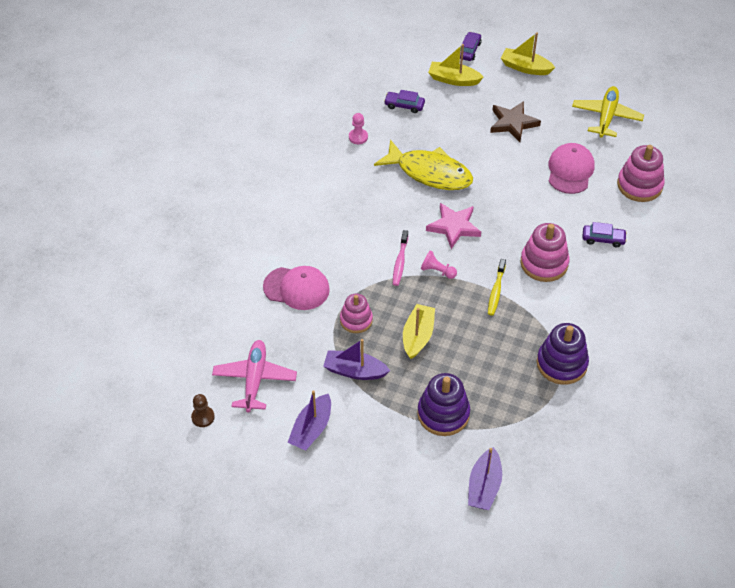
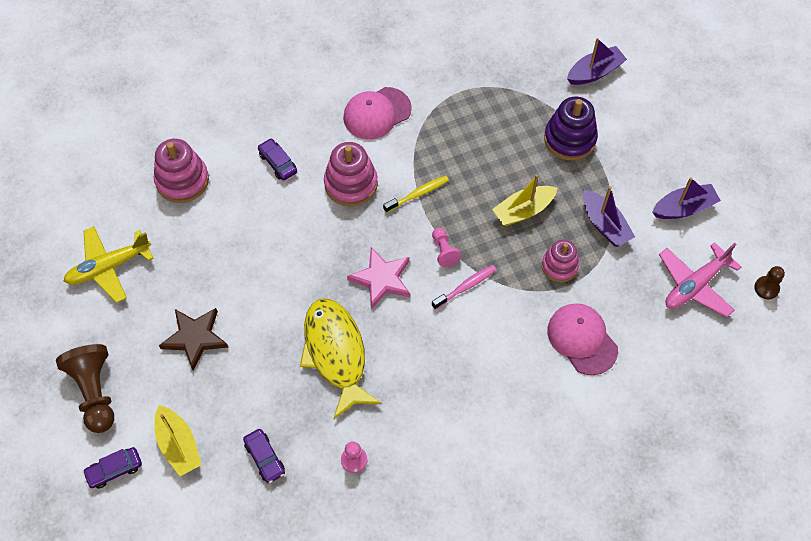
camera: 135 degrees left, 10 degrees up
yellow boat [501,33,555,75] -> brown pawn [56,344,114,433]
purple stacking toy [537,323,589,385] -> none
pink cap [548,143,595,194] -> pink cap moved to [343,87,412,140]

